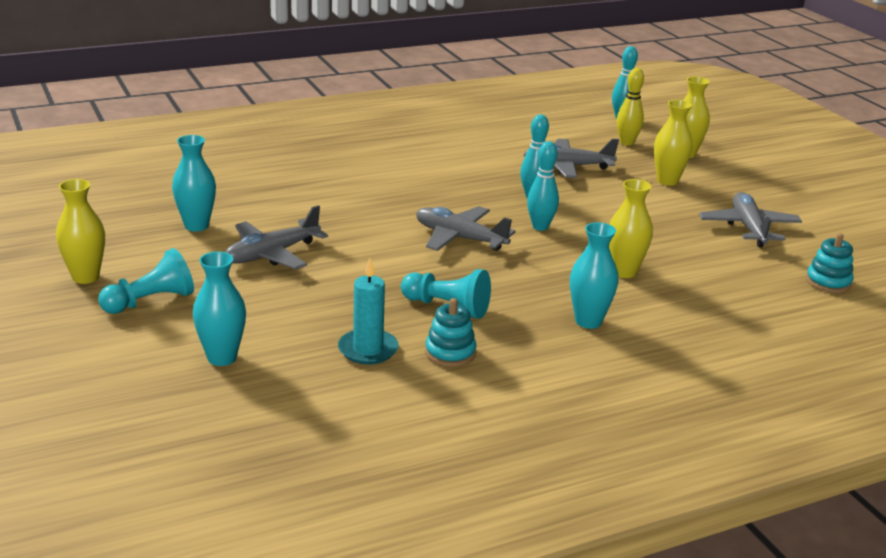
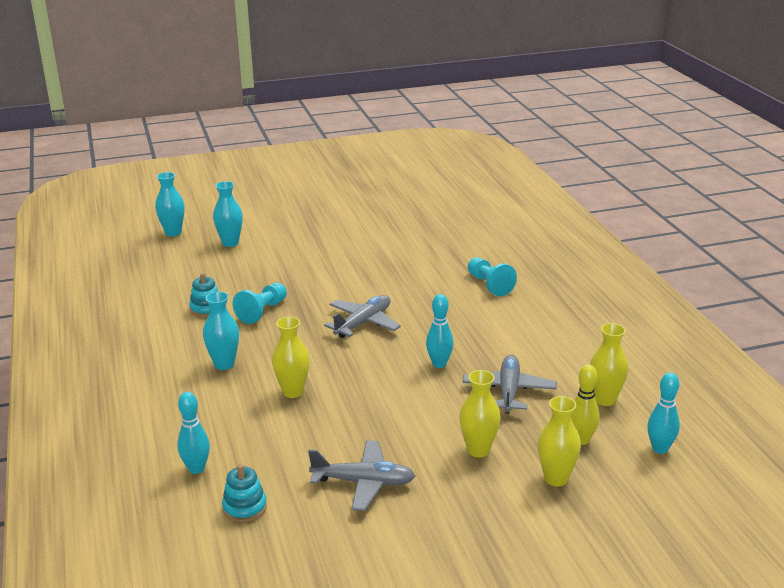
camera: 100 degrees right, 0 degrees up
yellow vase [56,179,105,284] -> yellow vase moved to [590,323,628,406]
turquoise pawn [98,248,194,314] -> turquoise pawn moved to [468,258,517,296]
turquoise vase [172,135,216,231] -> turquoise vase moved to [155,172,185,237]
grey plane [225,205,328,270] -> none
turquoise candle [338,259,399,364] -> none
turquoise bowling pin [527,141,559,231] -> turquoise bowling pin moved to [177,392,210,474]

